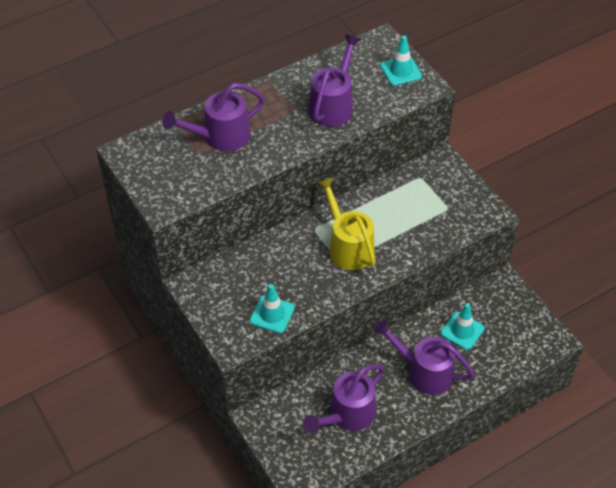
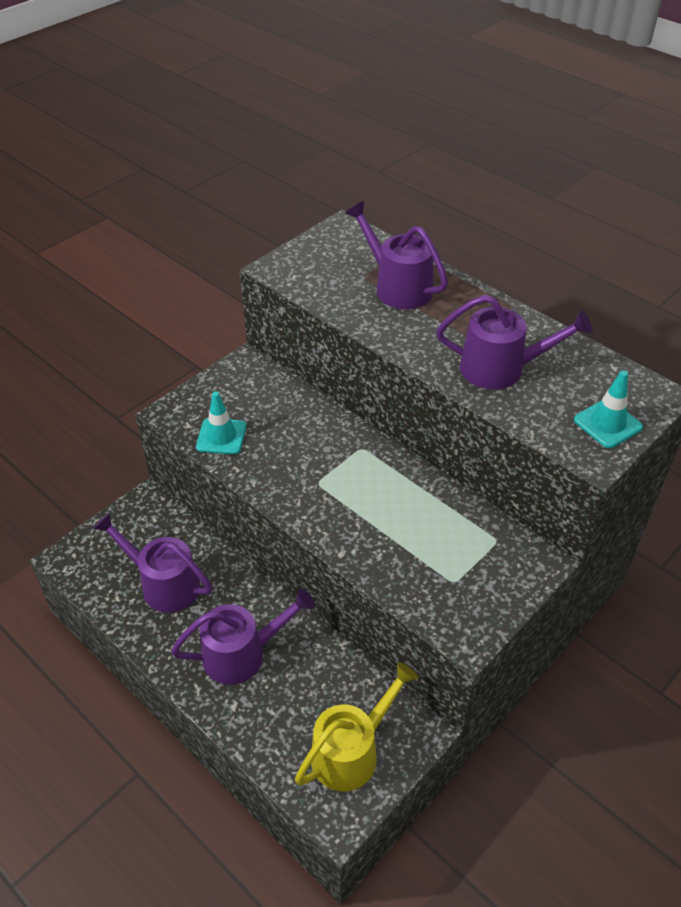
camera: 75 degrees right, 5 degrees down
yellow watering can [317,177,376,270] -> yellow watering can moved to [295,662,418,792]
purple watering can [374,319,474,395] -> purple watering can turned 60 degrees clockwise [171,589,315,685]
turquoise traffic cone [441,303,485,350] -> none

